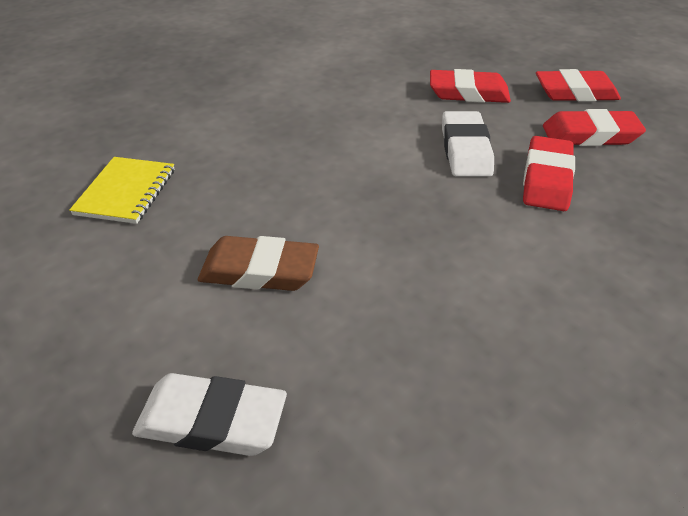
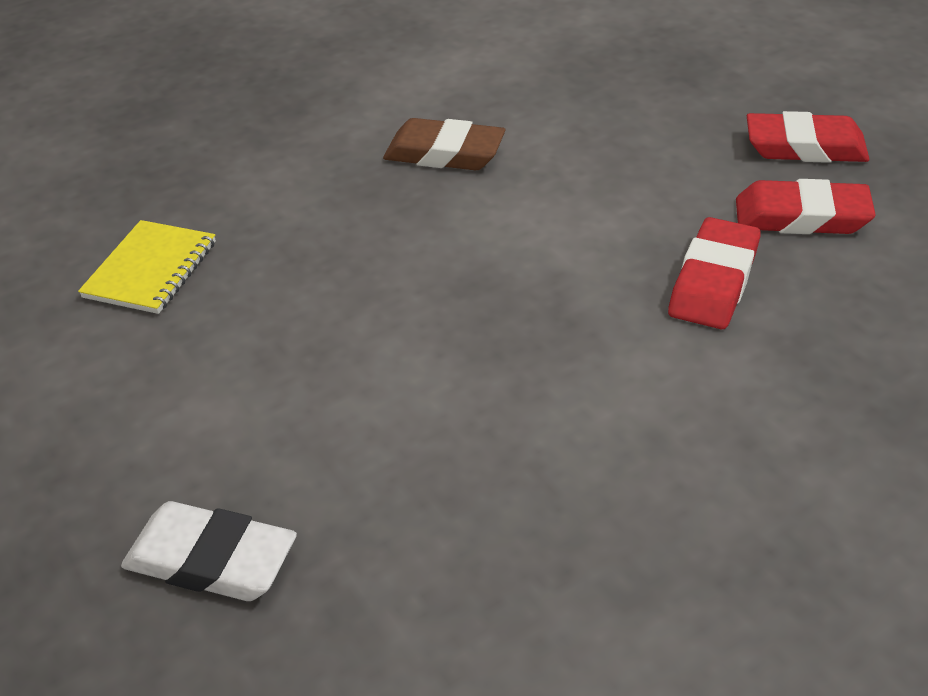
camera: 10 degrees right, 0 degrees up
brown eraser [198,236,319,291] -> brown eraser moved to [383,118,505,170]
red eraser [430,69,511,103] -> none
white eraser [442,111,494,176] -> none

